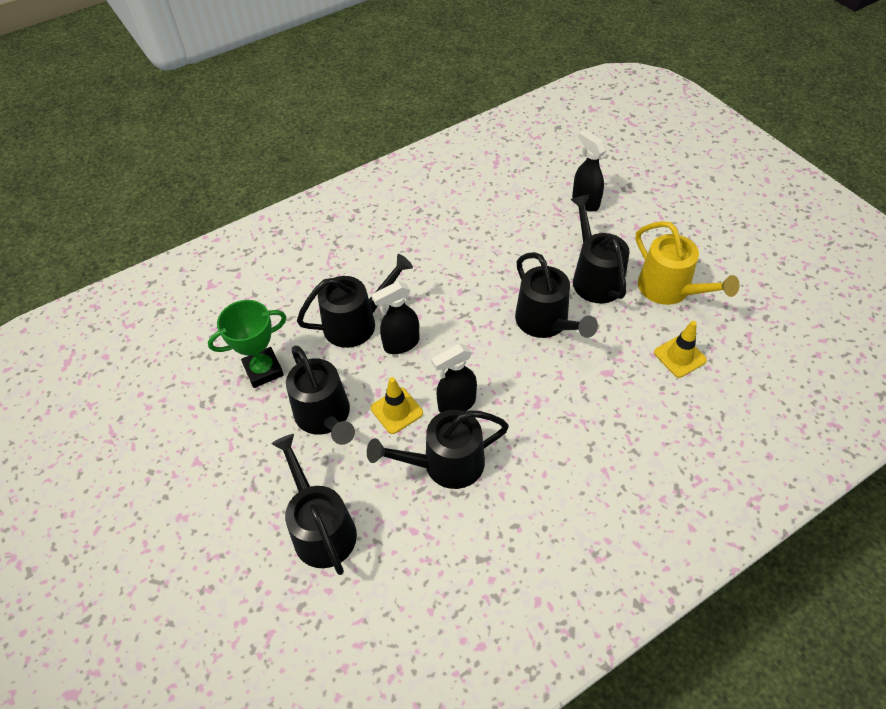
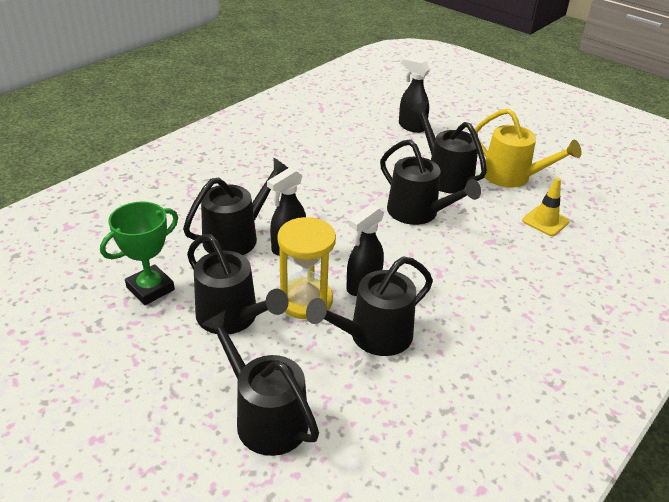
camera: 20 degrees left, 15 degrees down
yellow traffic cone [371,377,423,434] -> yellow hourglass [277,217,336,319]

